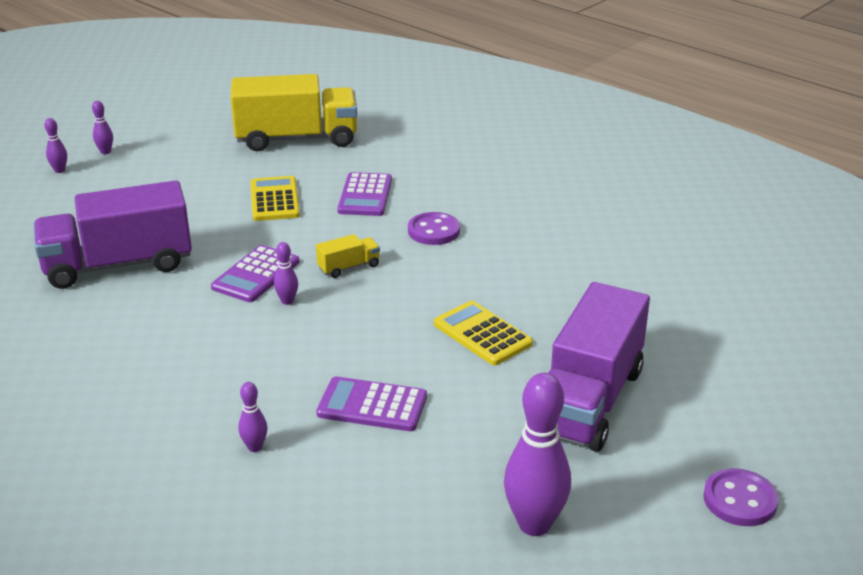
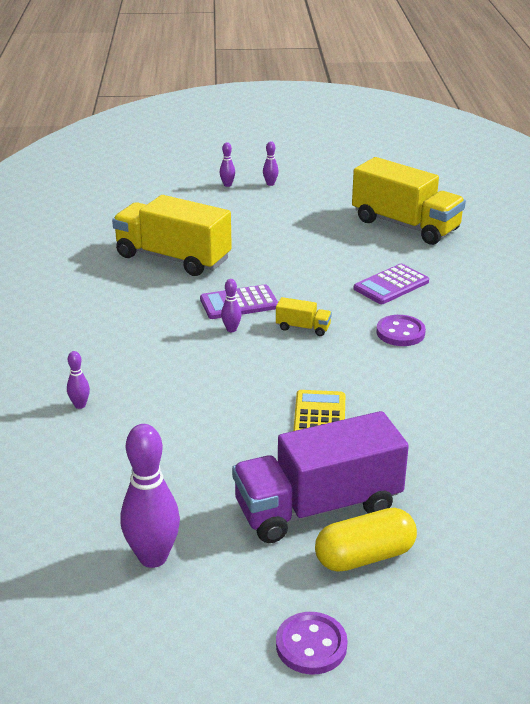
camera: 45 degrees right, 0 degrees up
purple truck [34,180,192,289] -> yellow truck [112,195,232,276]
yellow calculator [251,176,300,221] -> none
purple calculator [316,376,427,431] -> none
none -> yellow capsule [315,508,417,572]

